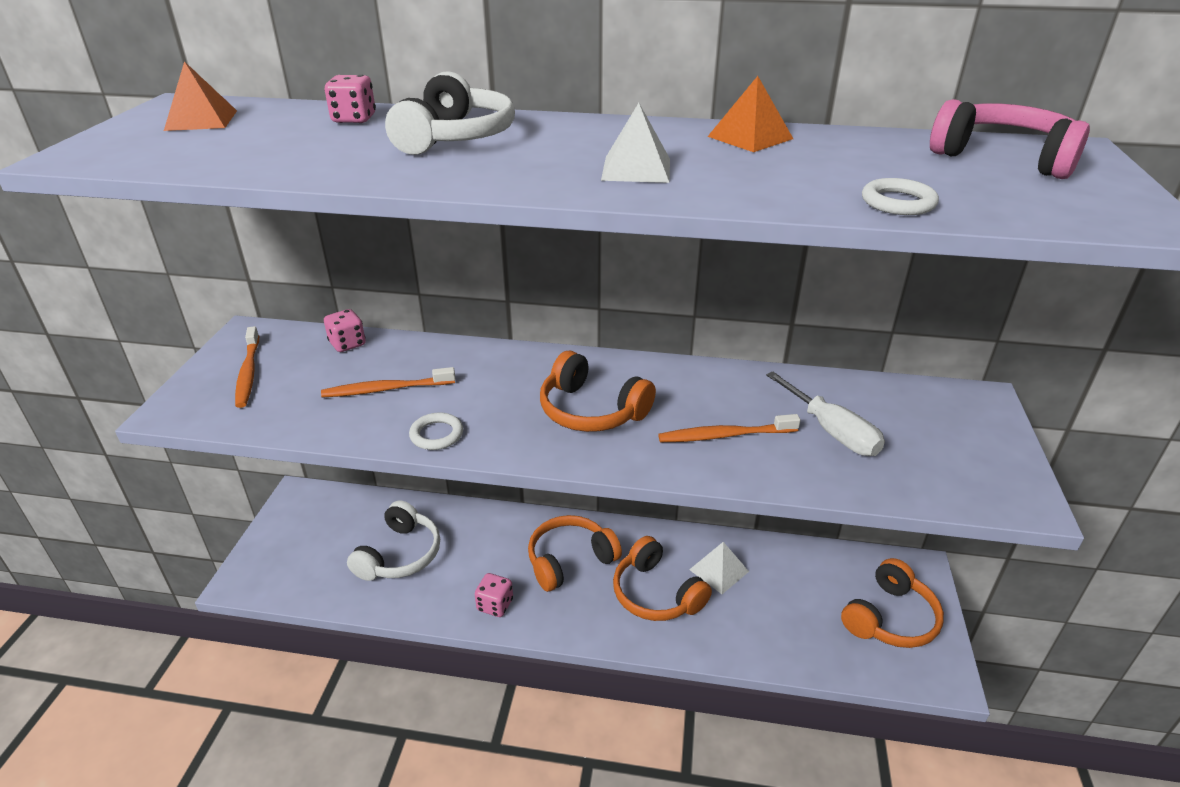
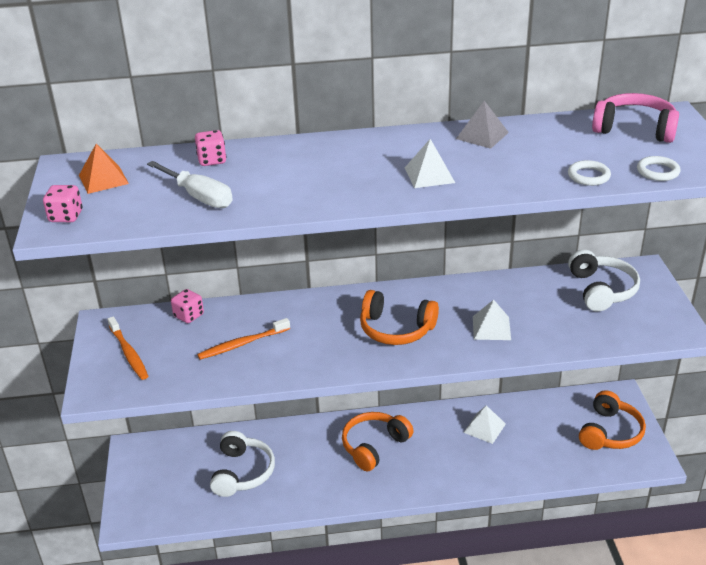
camera: 15 degrees left, 0 degrees up
white headphones [385,71,515,155] -> white headphones moved to [568,249,640,312]
white ring [409,413,463,450] -> white ring moved to [637,156,680,181]
pink dice [475,573,513,617] -> pink dice moved to [43,185,83,222]
orange headphones [613,536,712,621] -> none
orange toothbrush [658,414,801,442] -> white pyramid [473,300,511,340]
orange pyramid [707,76,793,152] -> grey pyramid [456,101,509,149]
white screwdriver [766,371,885,456] -> white screwdriver moved to [147,161,233,208]

